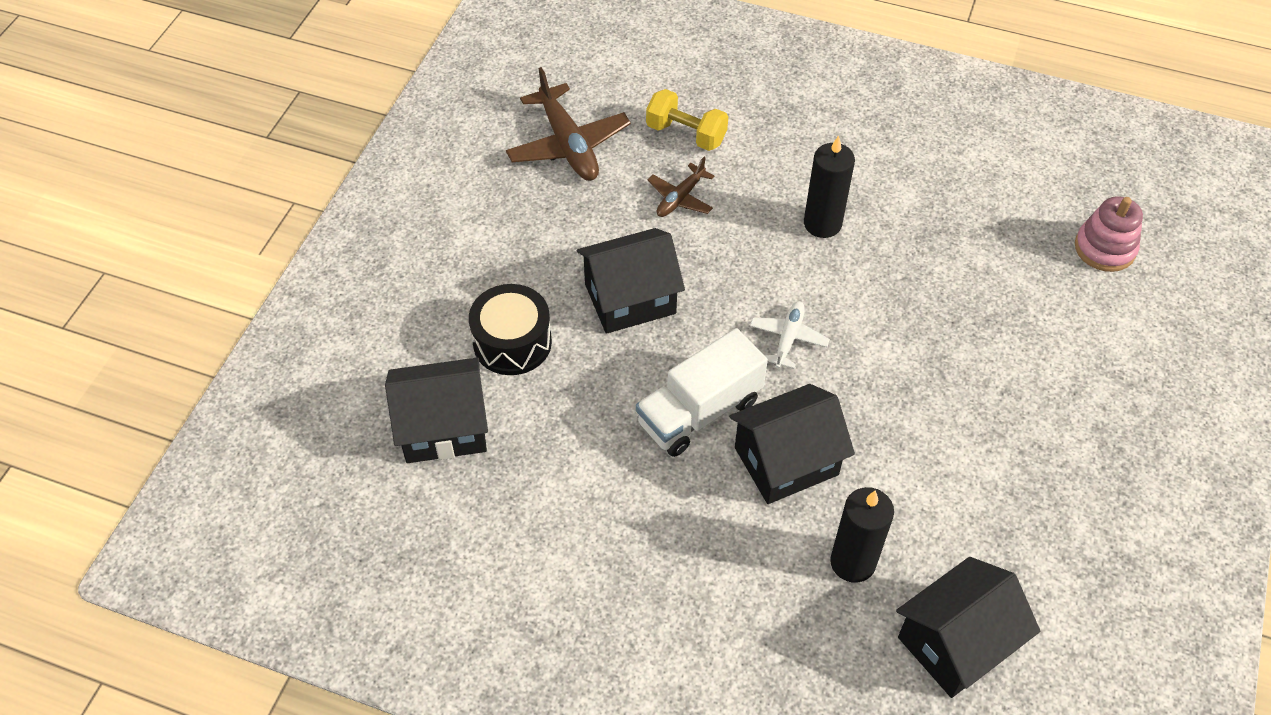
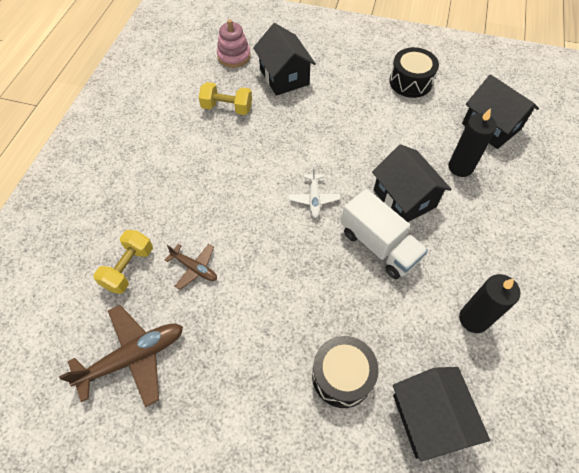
camera: 95 degrees left, 5 degrees up
black house [577,228,685,334] -> black house moved to [253,23,316,96]
white plane [750,301,830,369] -> white plane turned 105 degrees counterclockwise [289,166,340,218]
black candle [804,135,855,238] -> black candle moved to [459,274,520,333]
none -> yellow dumbbell [199,82,252,115]
none -> black drum [389,47,439,98]

